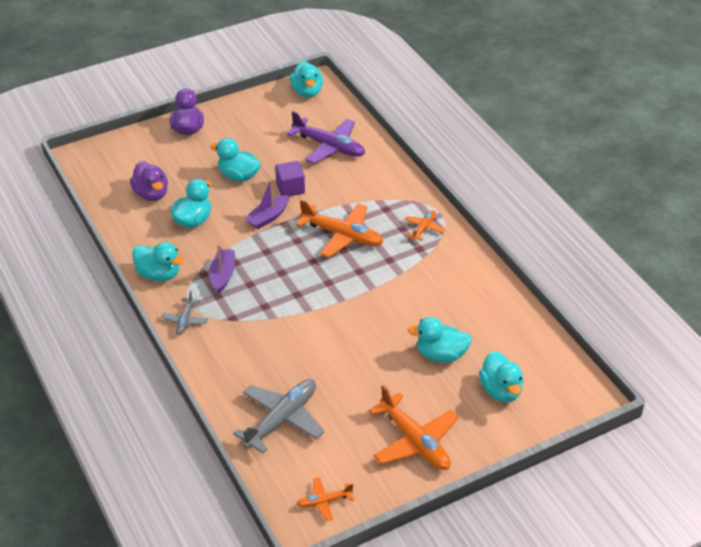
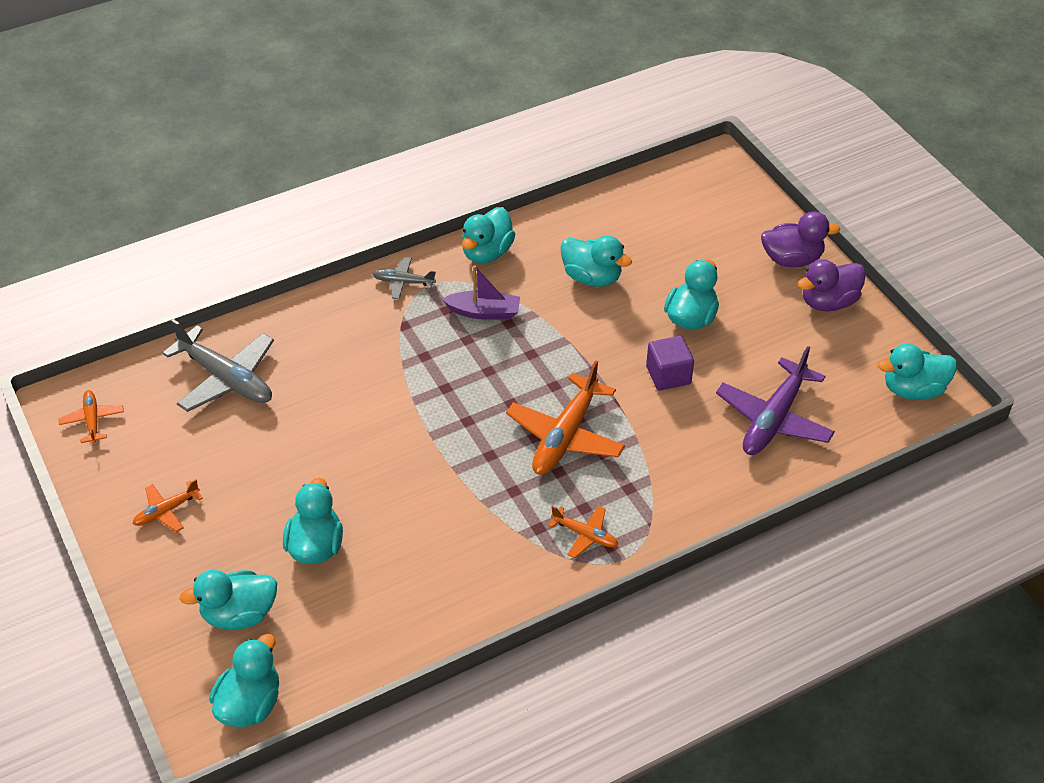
camera: 90 degrees right, 5 degrees up
purple duck [130,161,168,201] -> purple duck moved to [798,259,866,311]
purple boat [244,179,289,229] -> none
orange plane [369,385,459,470] -> orange plane [132,479,203,532], size x0.52
none -> turquoise duck [209,634,279,727]

